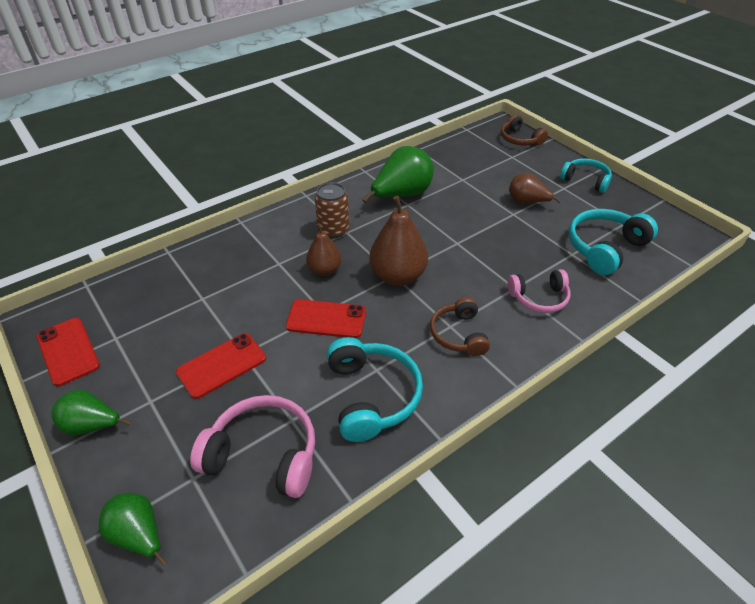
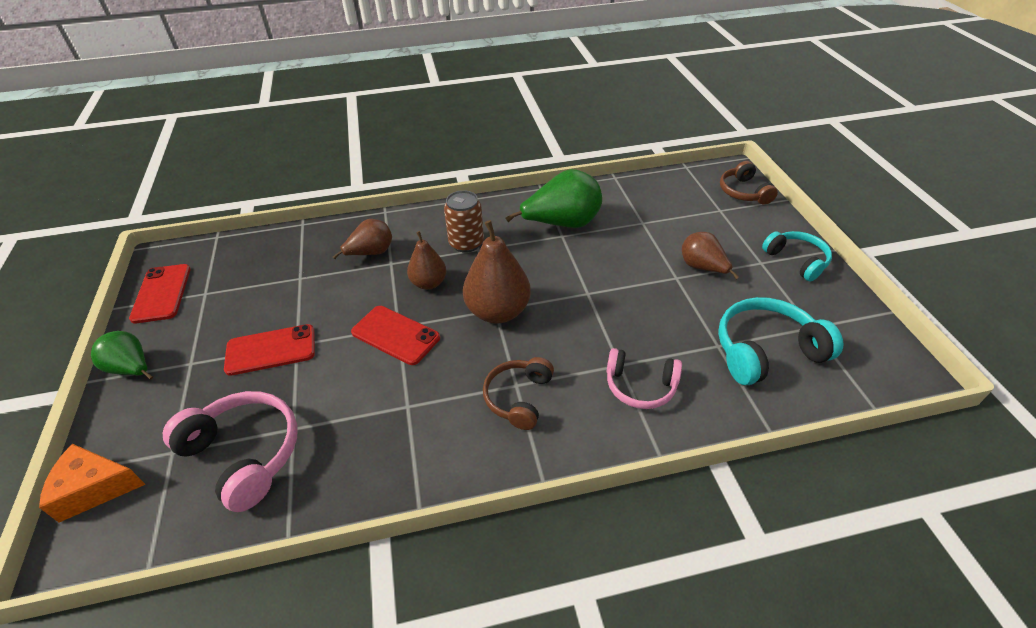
camera: 25 degrees right, 0 degrees up
green pear [99,493,167,566] -> orange cheese [39,444,146,522]
turquoise headphones [327,337,423,442] -> none
none -> brown pear [333,219,392,259]

